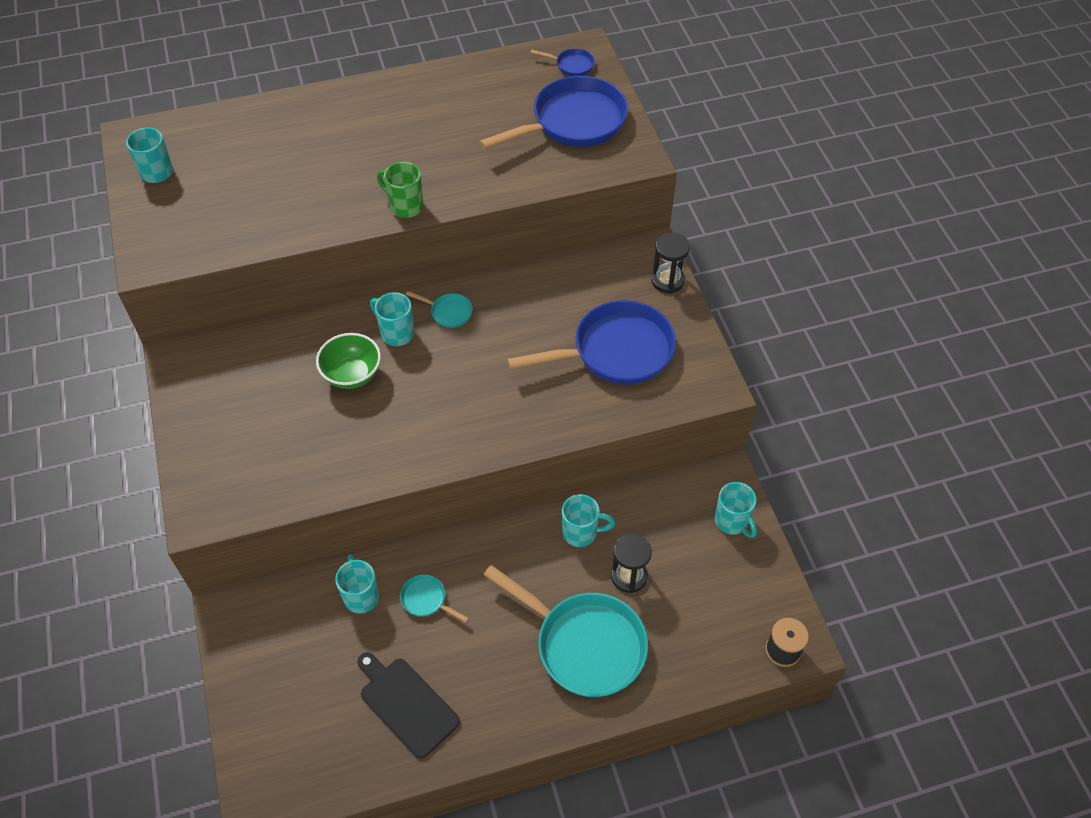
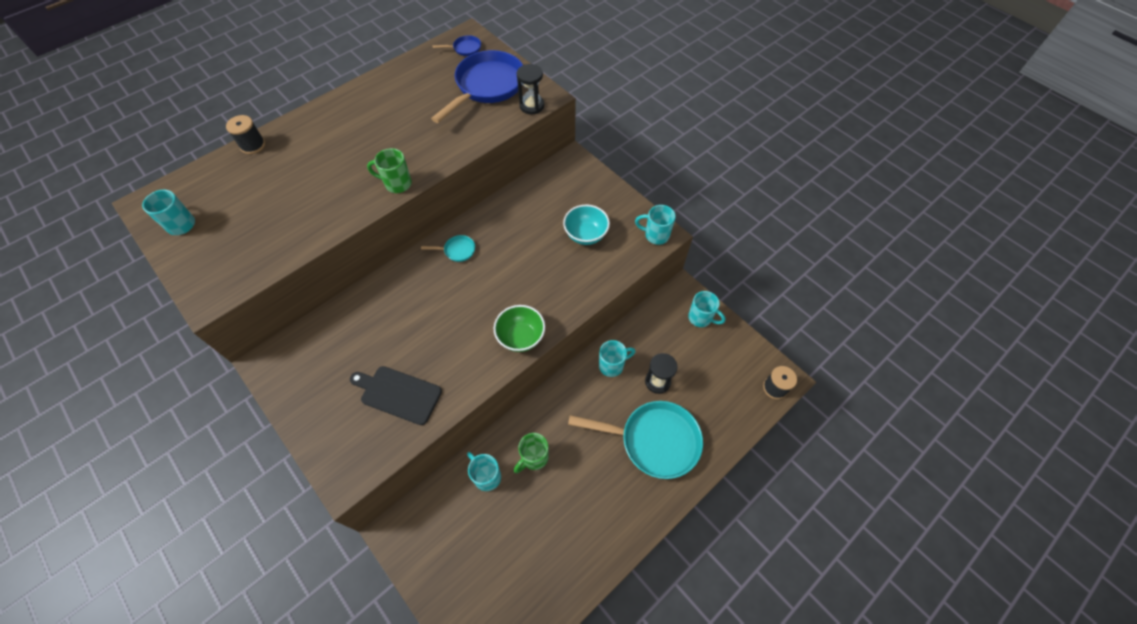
camera: 25 degrees left, 5 degrees up
green bowl [316,333,381,389] -> green bowl moved to [494,305,545,352]
black cutting board [357,652,460,759] -> black cutting board moved to [350,366,442,425]
turquoise mug [370,292,414,346] -> turquoise mug moved to [635,205,676,245]
turquoise pan [400,574,469,623] -> green mug [514,433,548,473]
blue pan [507,300,676,385] -> turquoise bowl [563,205,610,245]
black hourglass [651,233,690,294] -> black hourglass moved to [517,64,544,114]
none -> black spool [226,115,265,154]

